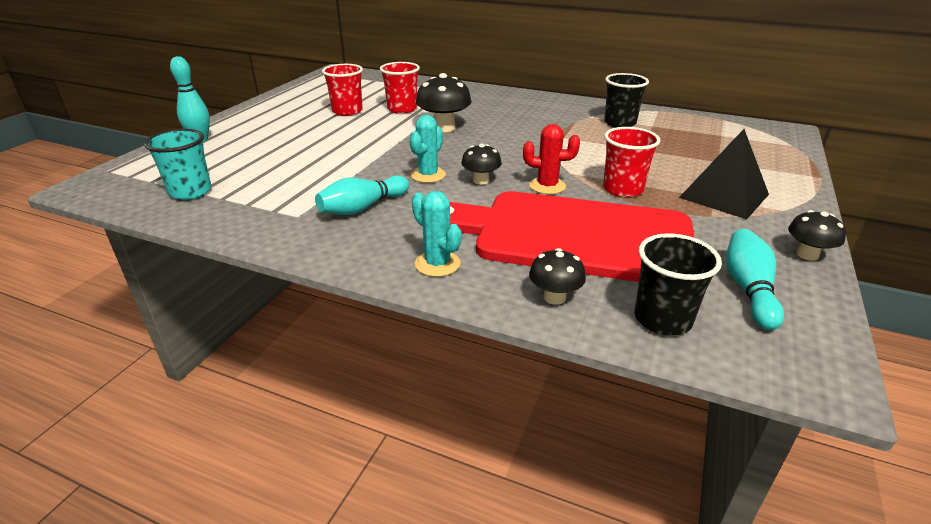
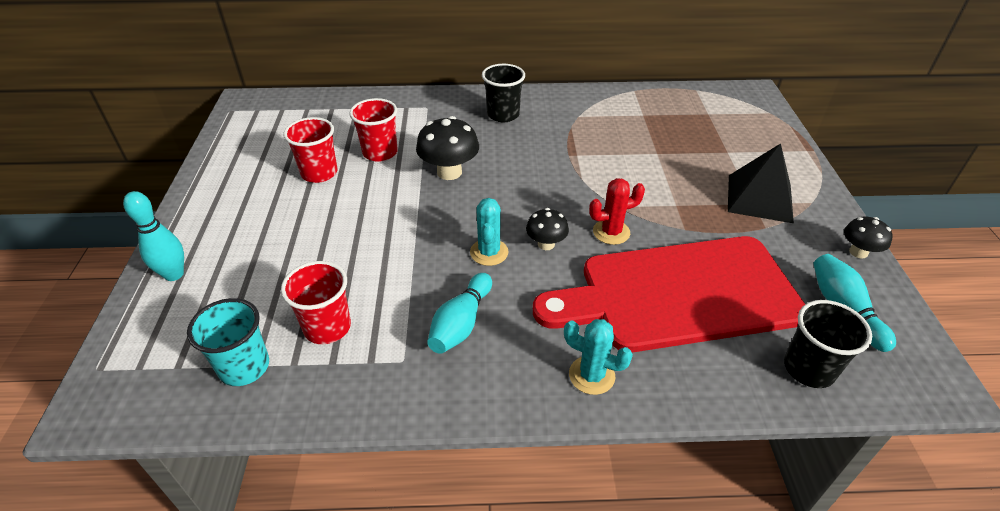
camera: 25 degrees left, 10 degrees up
black mushroom [529,248,586,305] -> none
red cup [603,127,661,197] -> red cup moved to [281,261,351,344]
black cup [604,73,649,128] -> black cup moved to [482,64,525,122]

